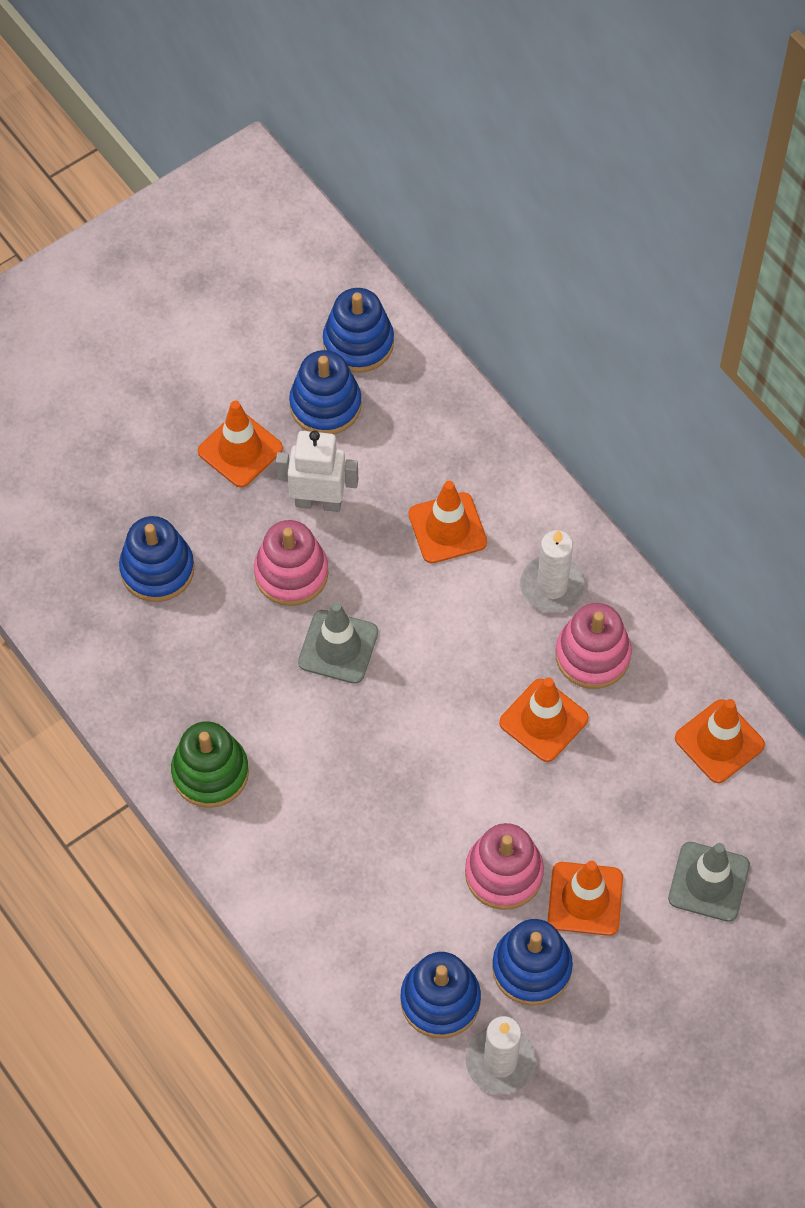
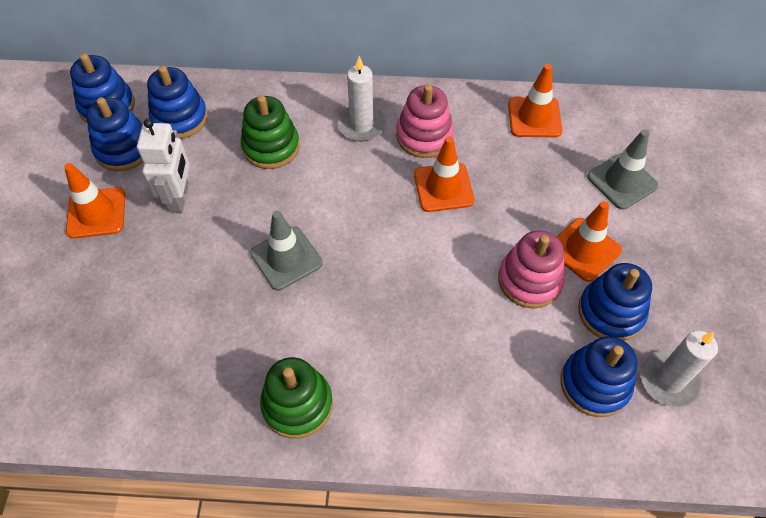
camera: 50 degrees left, 5 degrees down
blue stacking toy [119,516,194,602] -> blue stacking toy moved to [147,66,208,139]
pink stacking toy [254,520,329,606] -> none
white robot [276,431,358,512] -> white robot turned 135 degrees clockwise [137,119,190,213]
orange traffic cone [409,481,487,563] -> green stacking toy [241,95,300,169]

